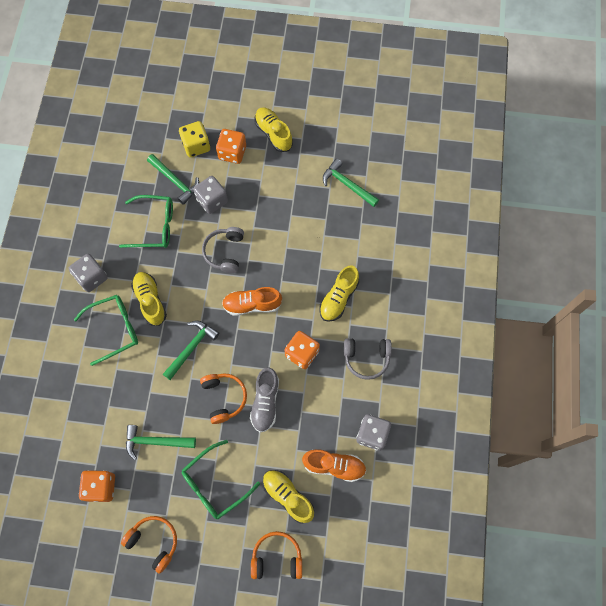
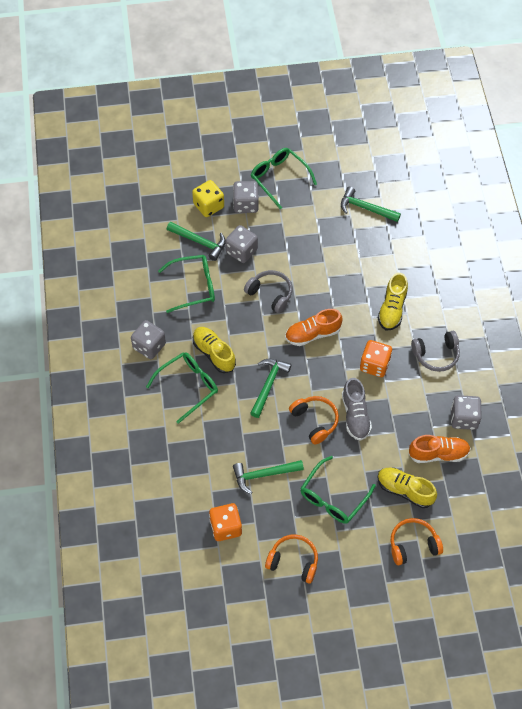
camera: 15 degrees left, 10 degrees down
grey headphones [202,227,244,273] -> grey headphones turned 135 degrees clockwise [244,270,292,313]
orange dice [216,129,246,164] -> grey dice [233,181,259,213]
yellow shoe [255,107,293,152] -> green glasses [251,148,317,209]

